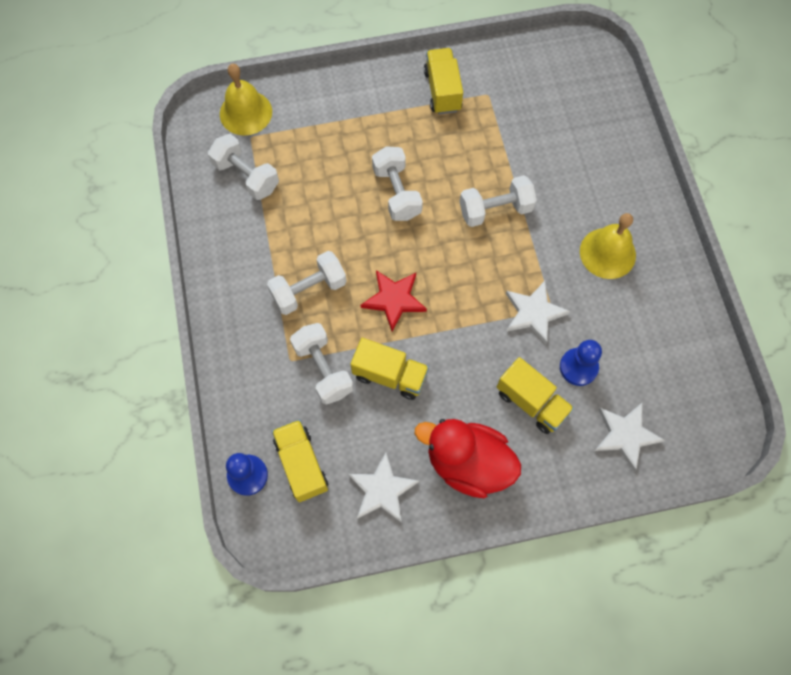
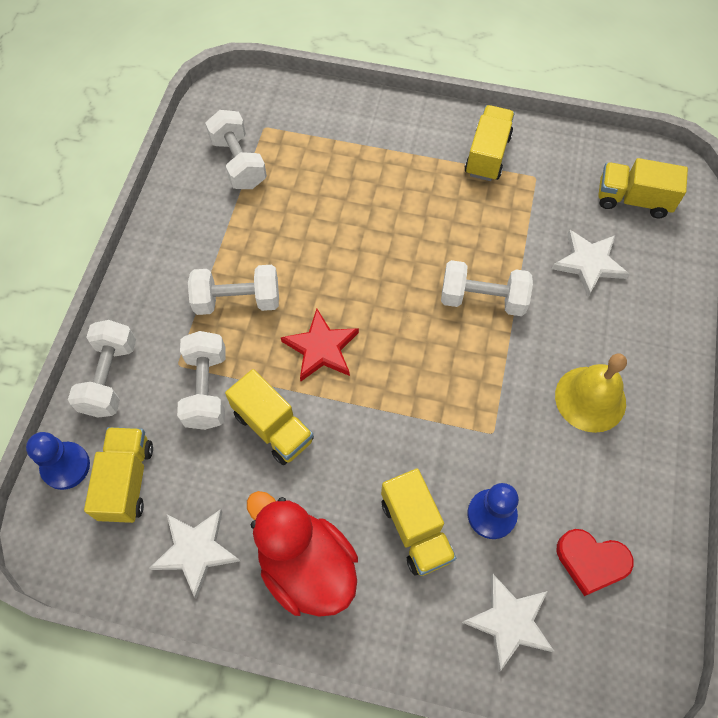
camera: 25 degrees right, 5 degrees down
yellow bell [220,64,272,136] -> none
white dumbbell [372,146,423,221] -> white dumbbell moved to [68,320,136,417]
white star [506,281,570,344] -> white star moved to [552,229,629,297]
none -> red heart [557,529,634,596]
none -> yellow truck [598,158,688,218]

